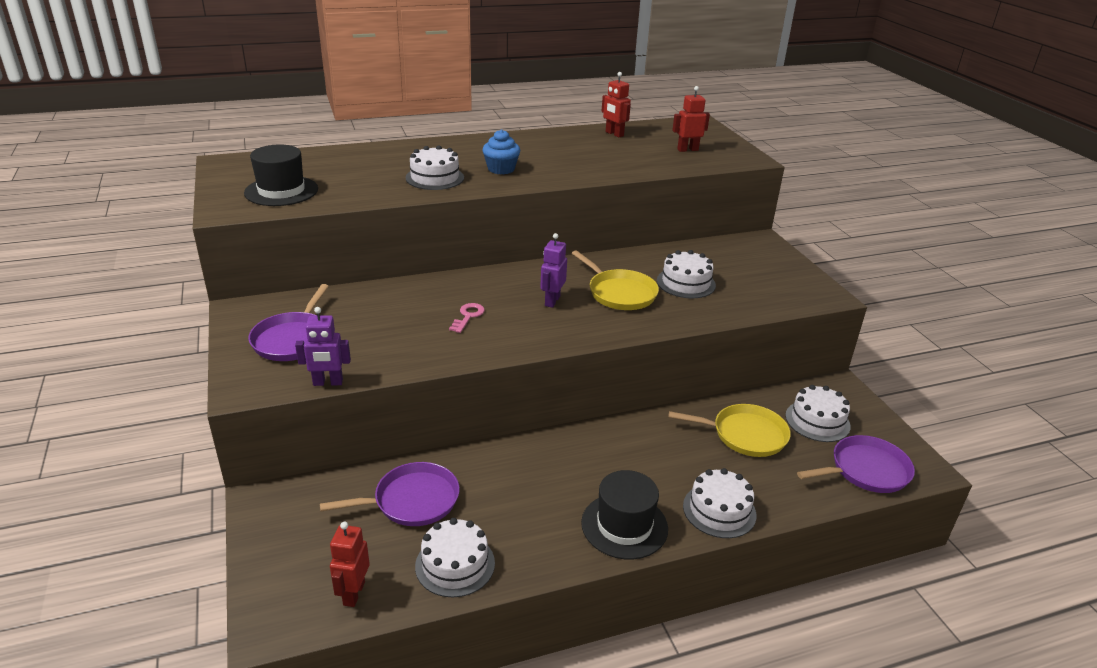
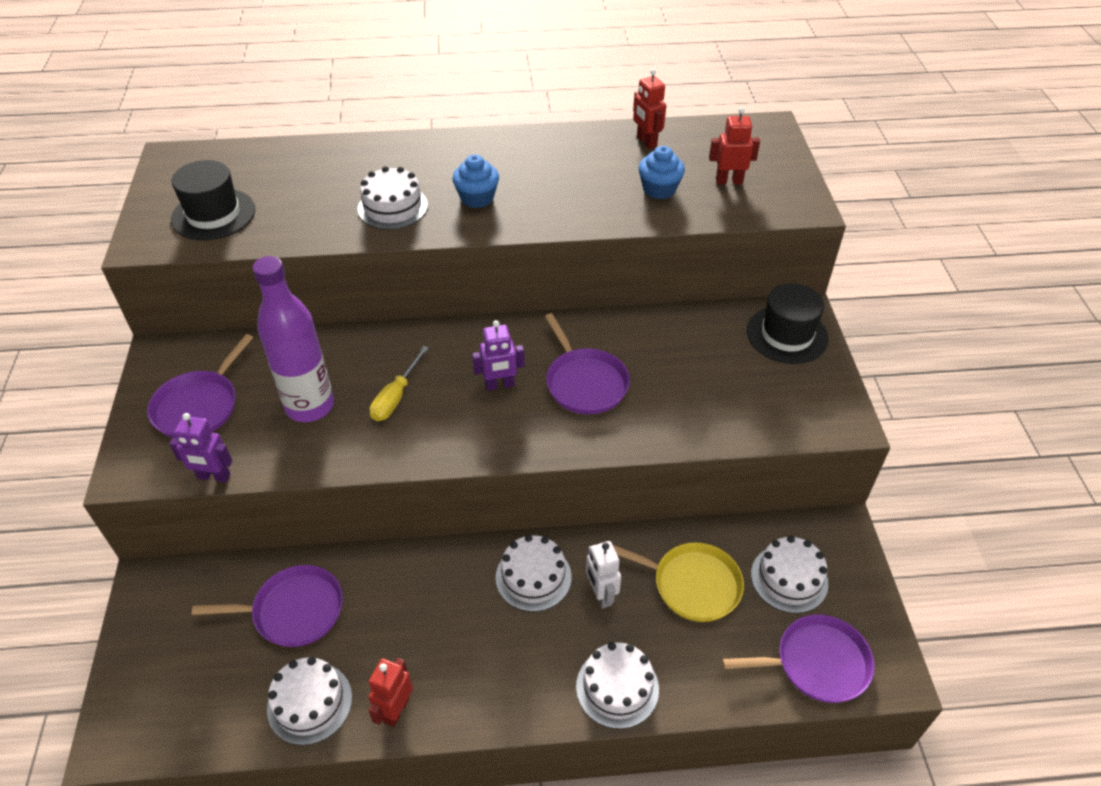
camera: 15 degrees right, 15 degrees up
red robot [330,522,370,607] -> red robot moved to [368,658,413,727]
pink key [449,303,485,333] -> yellow screwdriver [370,346,429,421]
purple robot [540,233,567,308] -> purple robot turned 135 degrees counterclockwise [472,320,525,391]
yellow pan [572,250,659,310] -> purple pan [545,313,630,414]
black hat [581,470,668,560] -> black hat moved to [747,283,828,364]
white cake [657,250,716,298] -> white cake moved to [496,535,572,612]
none -> purple bottle [253,256,334,422]
none -> white robot [586,541,621,609]
none -> blue cupcake [639,146,685,199]

